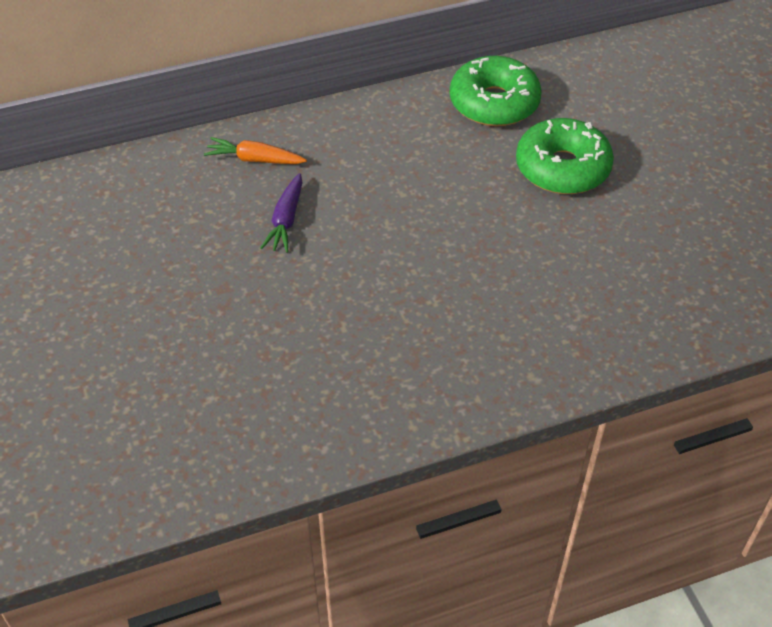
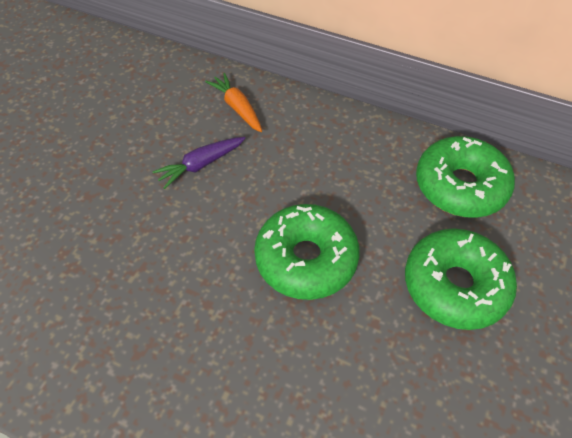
camera: 45 degrees right, 5 degrees up
none -> green donut [254,204,360,300]

